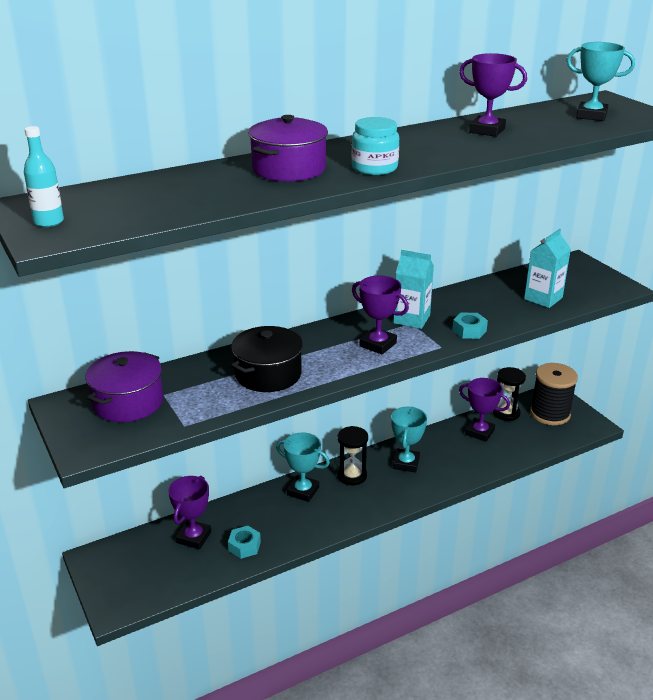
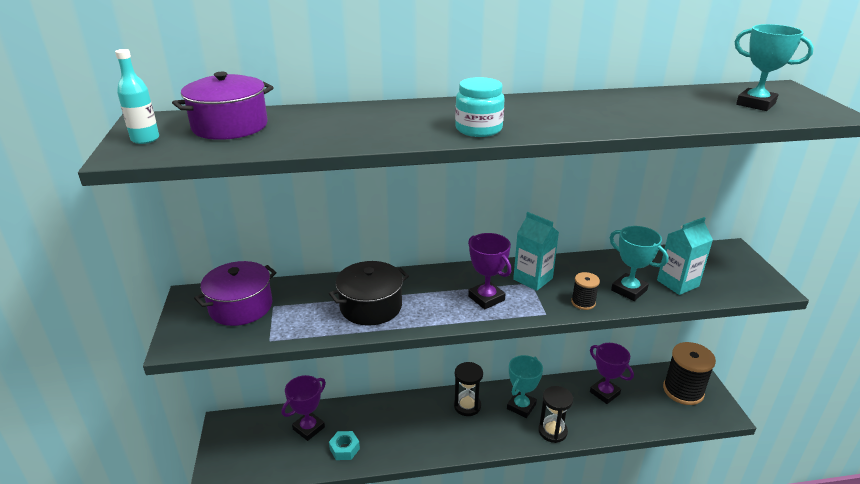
camera: 20 degrees right, 0 degrees up
purple pot [248,115,328,182] -> purple pot moved to [172,72,274,140]
turquoise trophy [276,432,330,502] -> turquoise trophy moved to [610,226,669,301]
turquoise nut [453,313,488,339] -> black spool [571,272,600,310]
purple trophy [459,53,527,137] -> none
black hourglass [493,367,526,421] -> black hourglass moved to [538,386,573,443]

